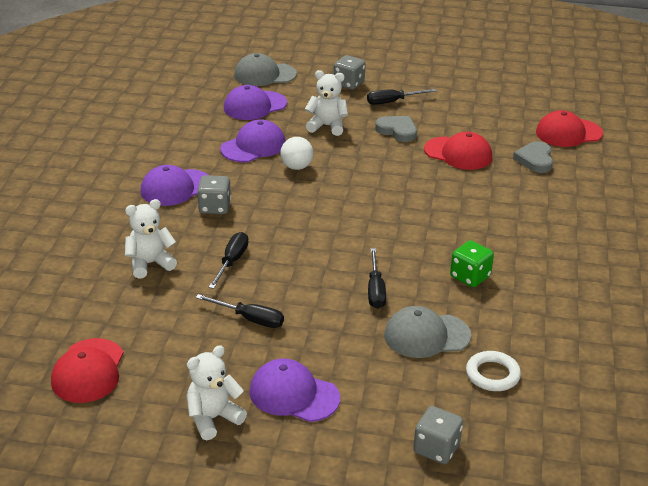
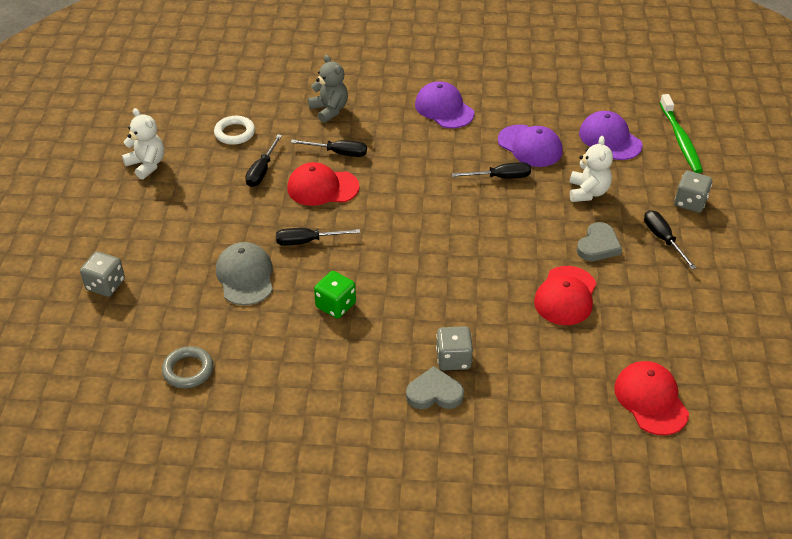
camera: 85 degrees right, 10 degrees up
red cap [51,338,123,403] -> red cap moved to [287,162,360,206]
white teddy bear [125,199,177,279] -> grey teddy bear [308,55,348,123]
grey dice [197,175,231,214] -> grey dice moved to [436,326,473,370]
grey cap [234,53,297,86] -> green toothbrush [660,94,703,173]
purple cap [249,359,340,422] -> none
white ball [280,137,313,170] -> black screwdriver [452,162,531,179]
white ring [466,351,521,391] -> white ring moved to [214,116,255,145]
grey heart [513,141,553,173] -> grey heart moved to [406,366,464,409]
none -> grey ring [162,346,213,388]

